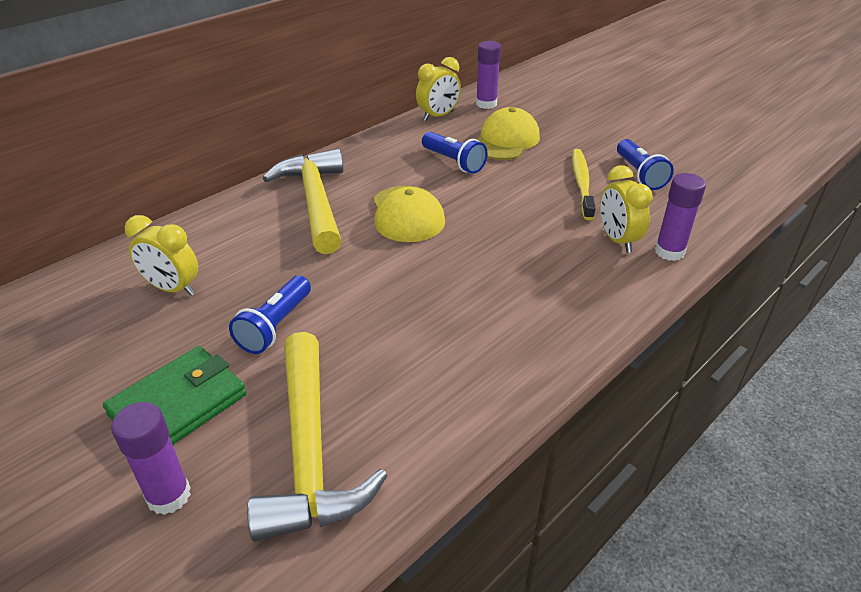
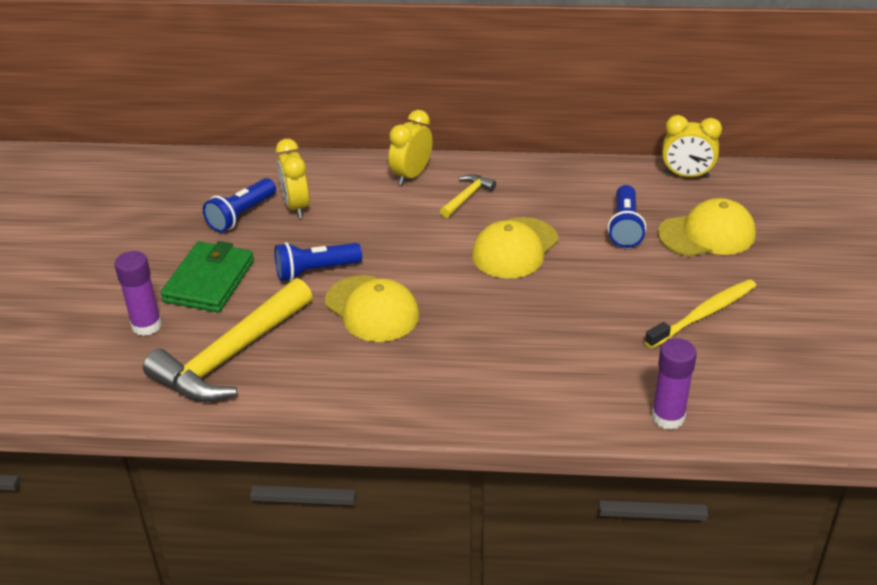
camera: 50 degrees right, 0 degrees up
green wallet [103,346,247,445] -> green wallet turned 75 degrees counterclockwise [160,241,254,312]
yellow hammer [263,149,343,254] -> yellow hammer [440,174,496,218], size x0.45
purple glue stick [476,41,501,109] -> none
yellow clock [600,165,653,253] -> yellow clock moved to [388,110,433,185]
blue flashlight [617,139,674,190] -> blue flashlight moved to [203,178,276,232]
none -> yellow cap [325,275,419,342]

